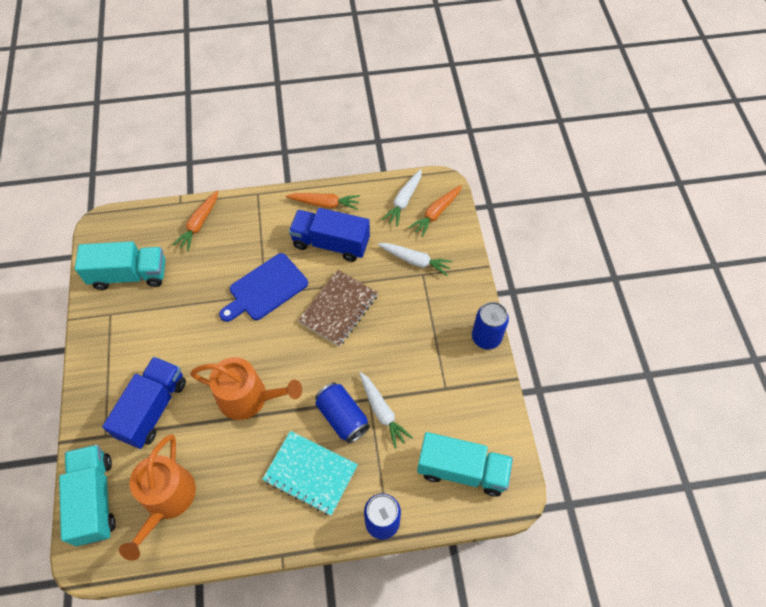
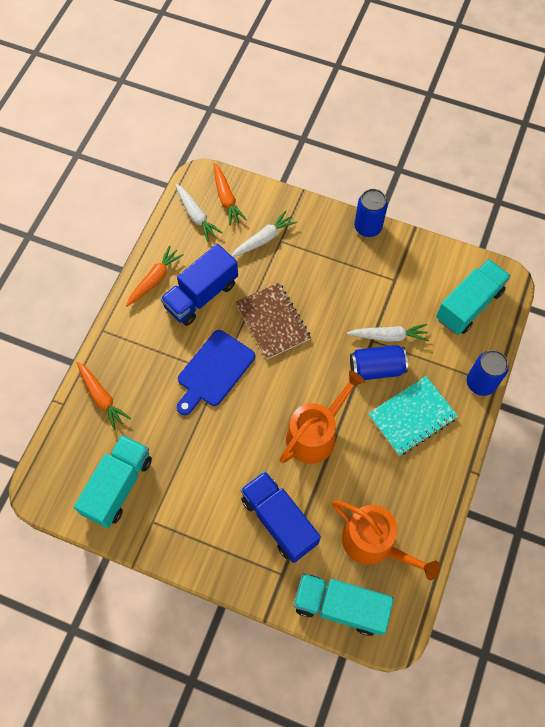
camera: 60 degrees left, 5 degrees up
blue cutting board [219,253,308,322] -> blue cutting board turned 45 degrees clockwise [177,330,255,415]

